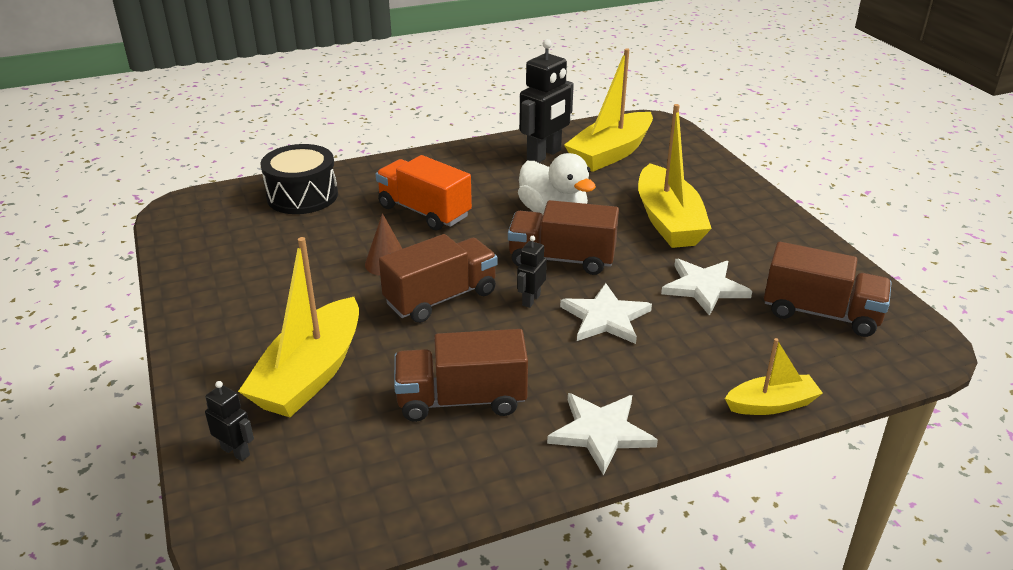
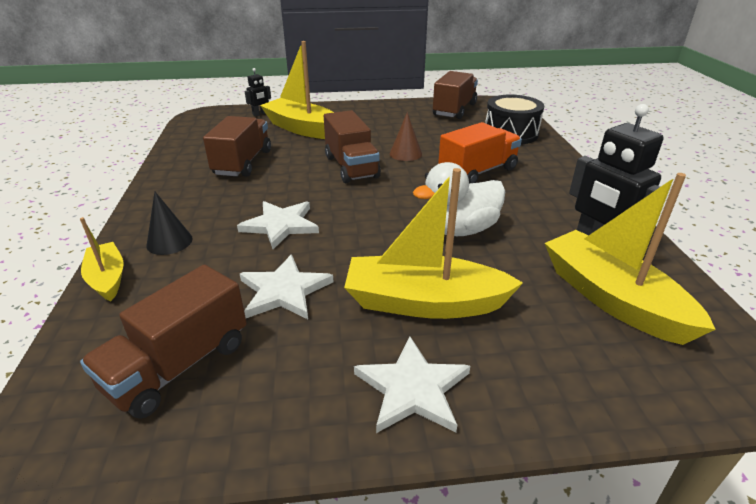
camera: 105 degrees right, 0 degrees up
brown truck [508,200,619,275] -> brown truck moved to [433,71,478,119]
black robot [517,236,547,308] -> none
white star [547,393,658,475] -> white star moved to [354,336,470,433]
yellow boat [725,338,823,415] -> yellow boat turned 150 degrees clockwise [80,217,124,301]
none -> black cone [147,192,192,255]

